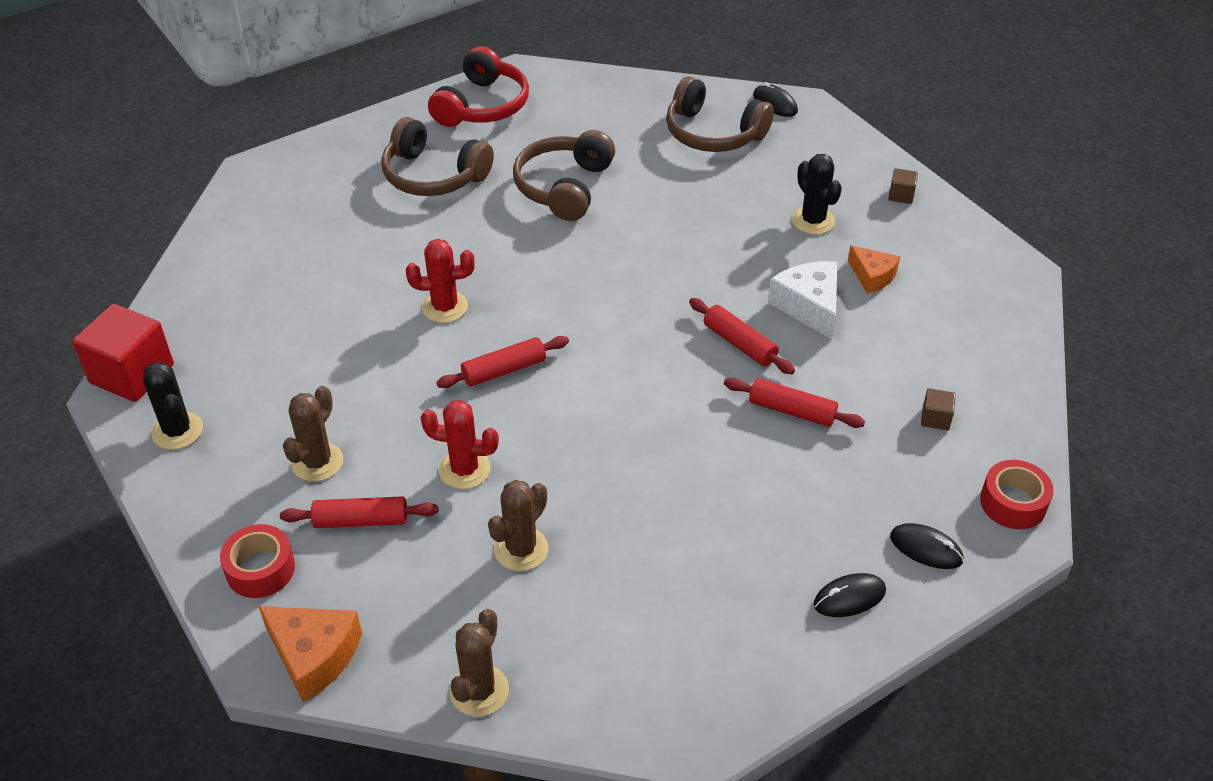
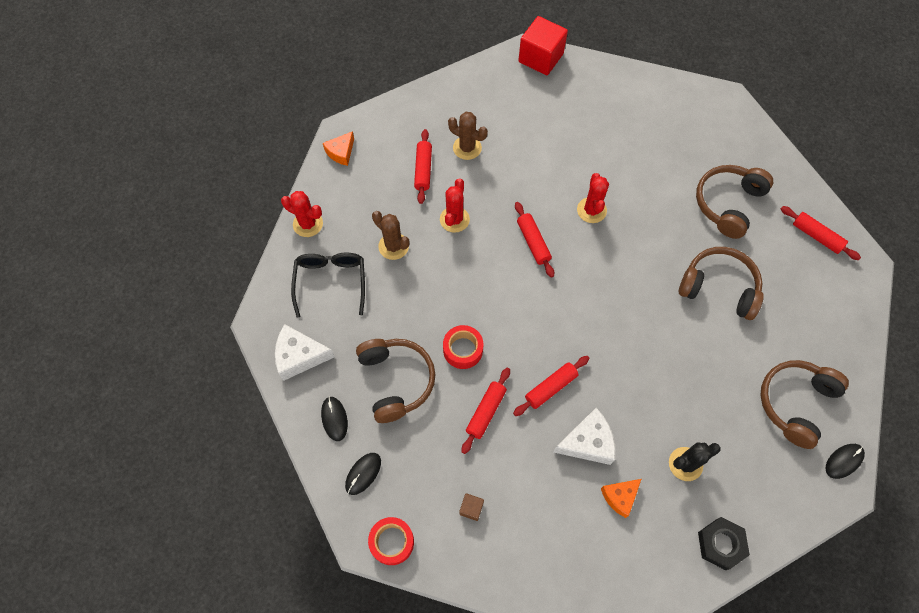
camera: 95 degrees right, 20 degrees up
black cactus [143,362,203,450] -> none
red tape [220,524,295,598] -> red tape moved to [443,325,483,369]
orange cheese [259,606,362,702] -> orange cheese [323,131,354,166], size x0.66
red headphones [428,46,529,127] -> red rolling pin [781,206,861,260]
brown cactus [450,609,509,717] -> red cactus [281,191,323,237]
brown cube [888,168,918,204] -> black nut [698,517,750,570]
none -> white cheese [275,324,335,381]
none -> black glasses [291,253,365,318]
none -> brown headphones [356,339,435,423]

